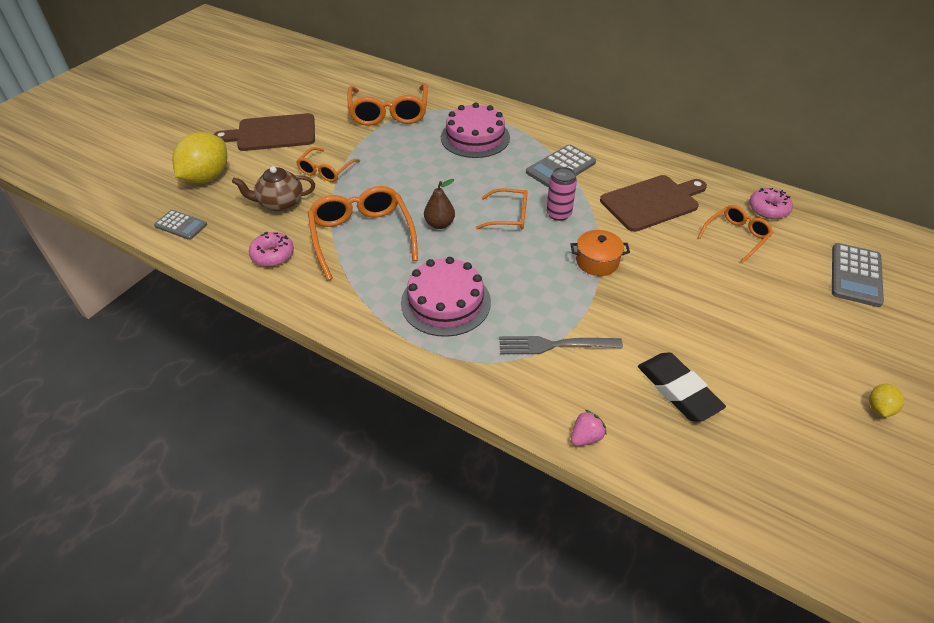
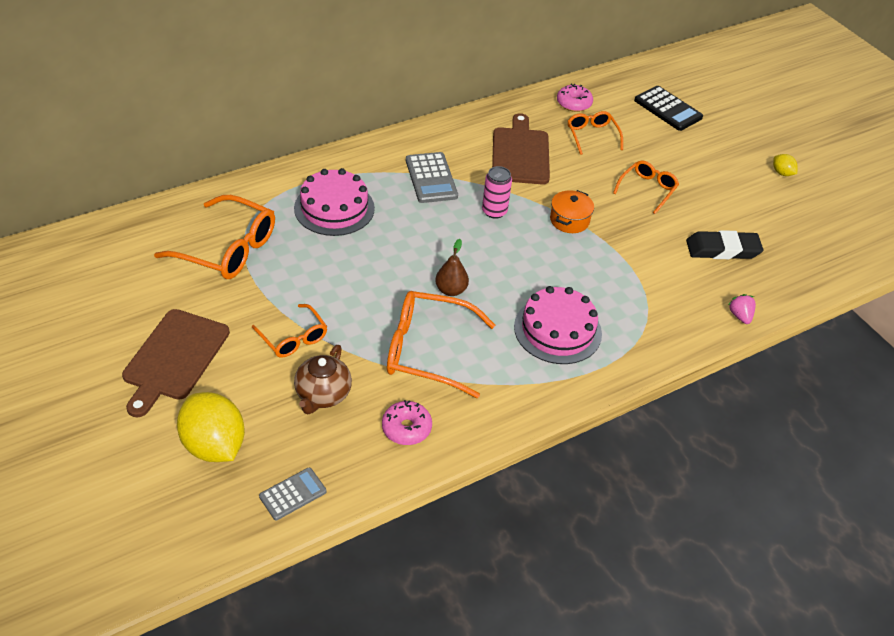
camera: 65 degrees left, 0 degrees up
orange glasses [476,188,527,229] -> orange glasses moved to [613,161,679,214]
grey fork [499,336,623,354] -> none
grey calculator [832,243,884,307] -> black calculator [634,86,703,131]

